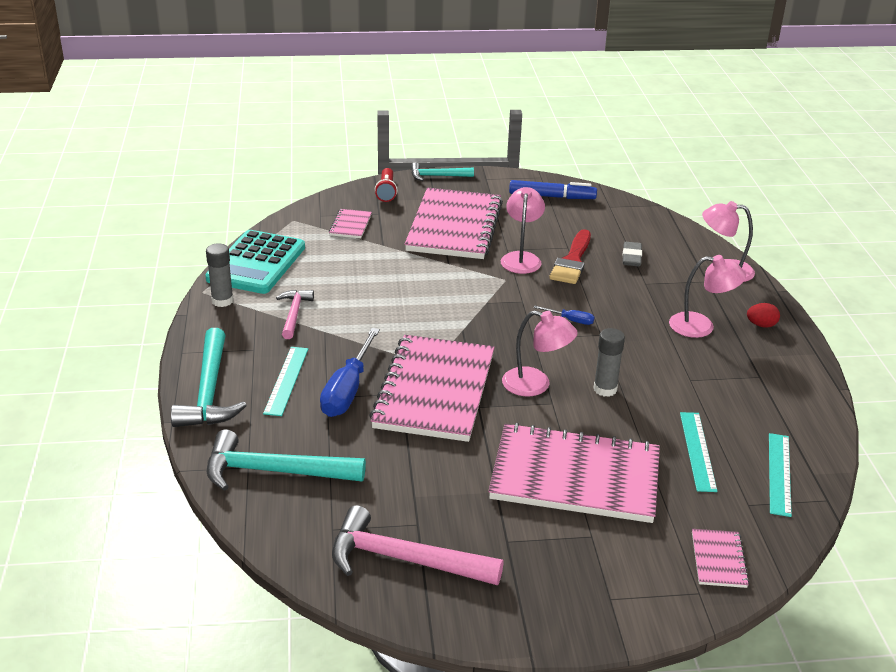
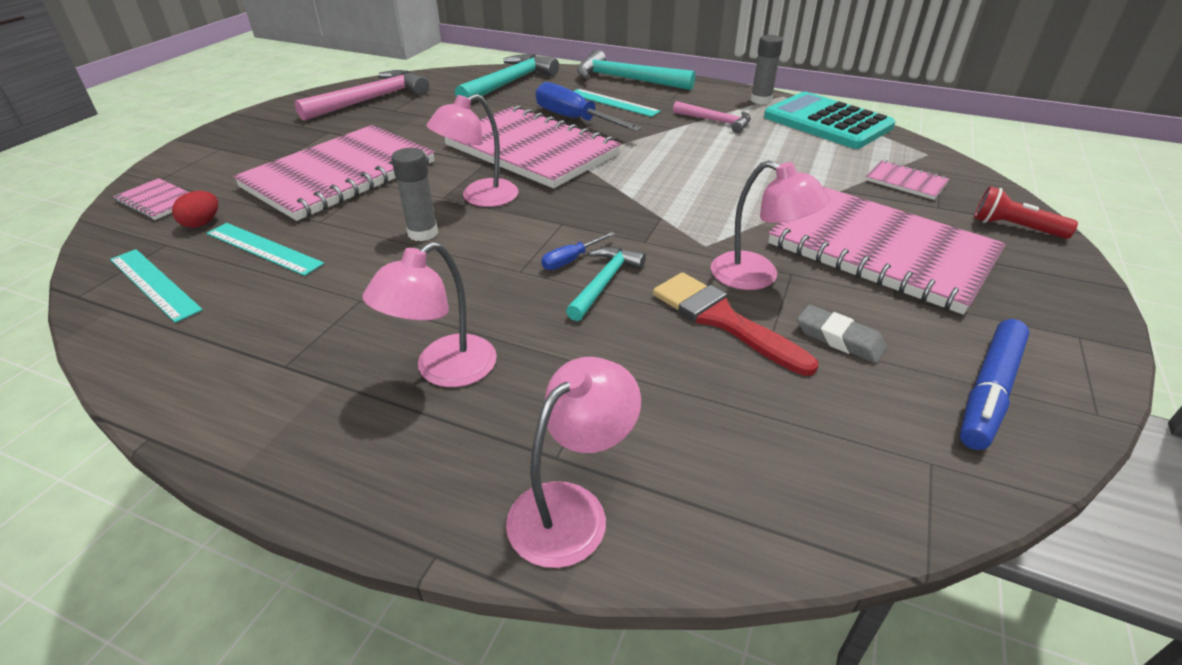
camera: 120 degrees right, 5 degrees up
turquoise hammer [411,163,474,181] -> turquoise hammer moved to [566,247,646,321]
grey eraser [622,242,642,266] -> grey eraser moved to [797,305,887,363]
red egg [747,303,780,328] -> red egg moved to [172,191,218,228]

